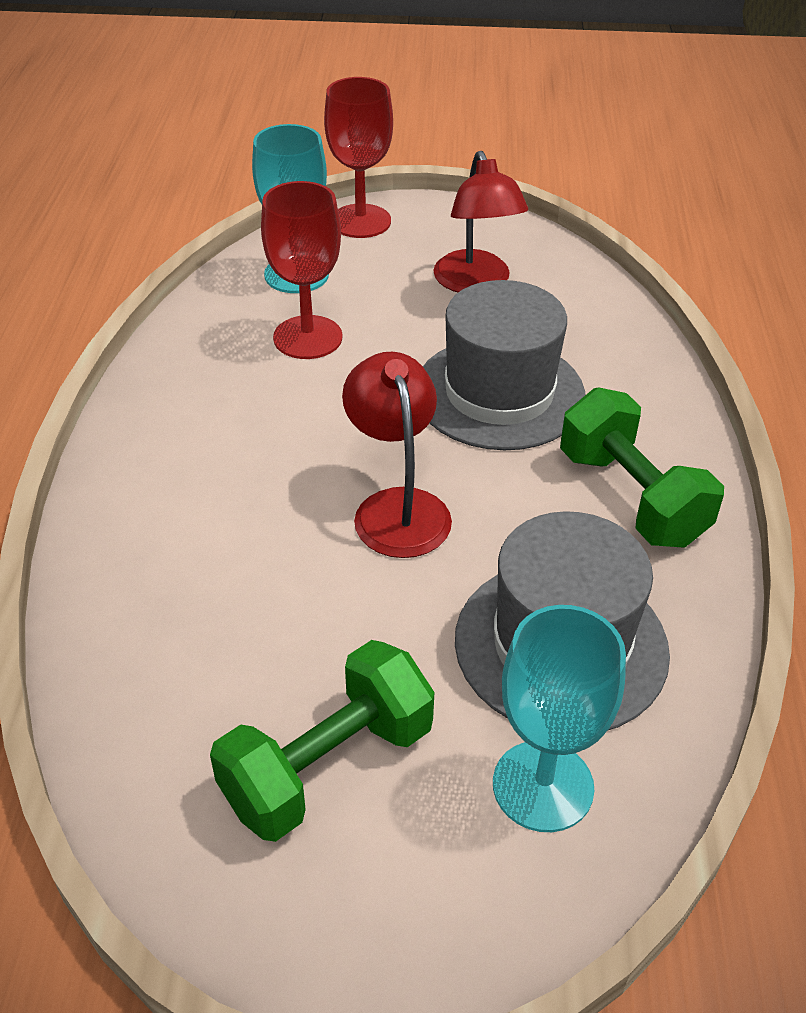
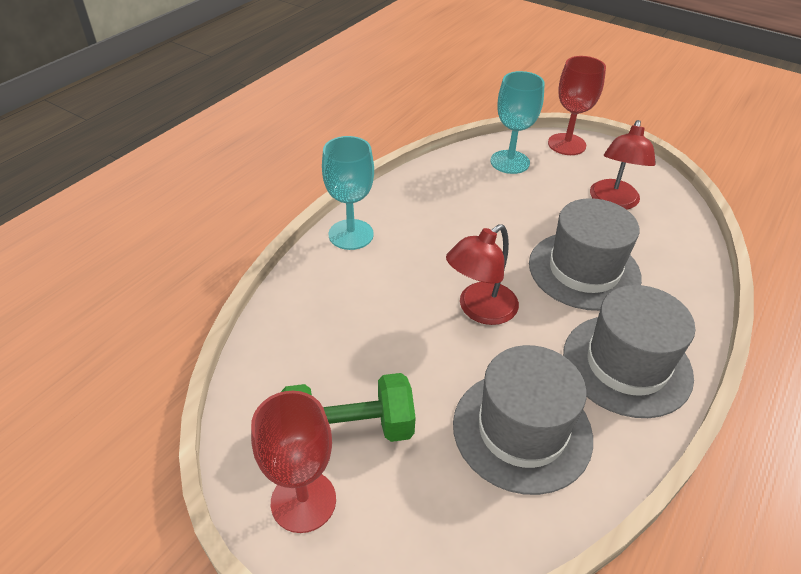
camera: 30 degrees right, 0 degrees up
red goblet [261,181,343,359] -> red goblet moved to [251,391,336,533]
red lamp [342,352,452,558] -> red lamp turned 150 degrees counterclockwise [446,224,519,325]
turquoise goblet [493,605,626,832] -> turquoise goblet moved to [322,136,374,250]
green dumbbell [560,387,724,548] -> grey hat [563,285,695,418]

